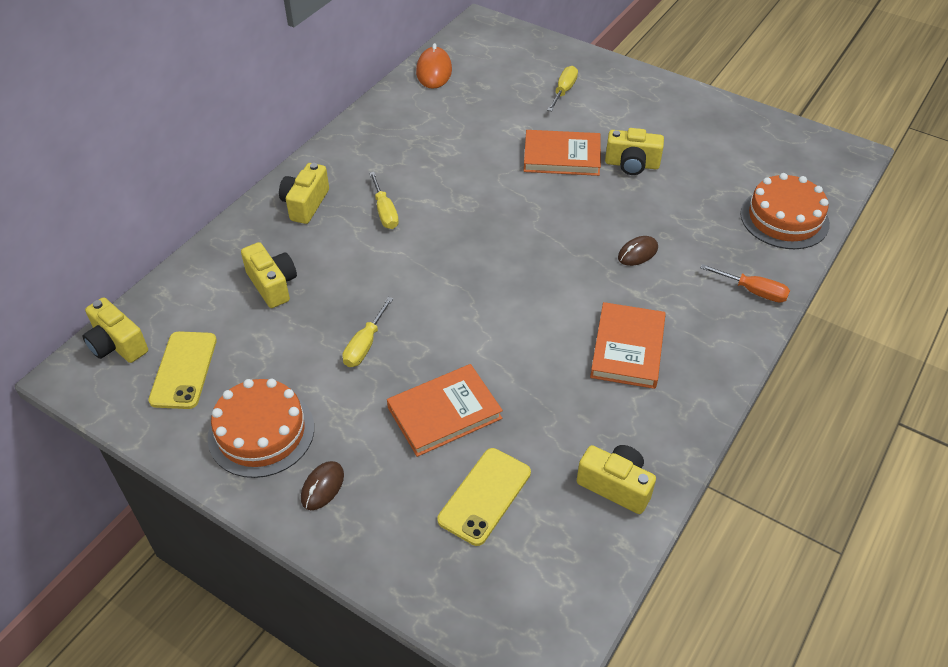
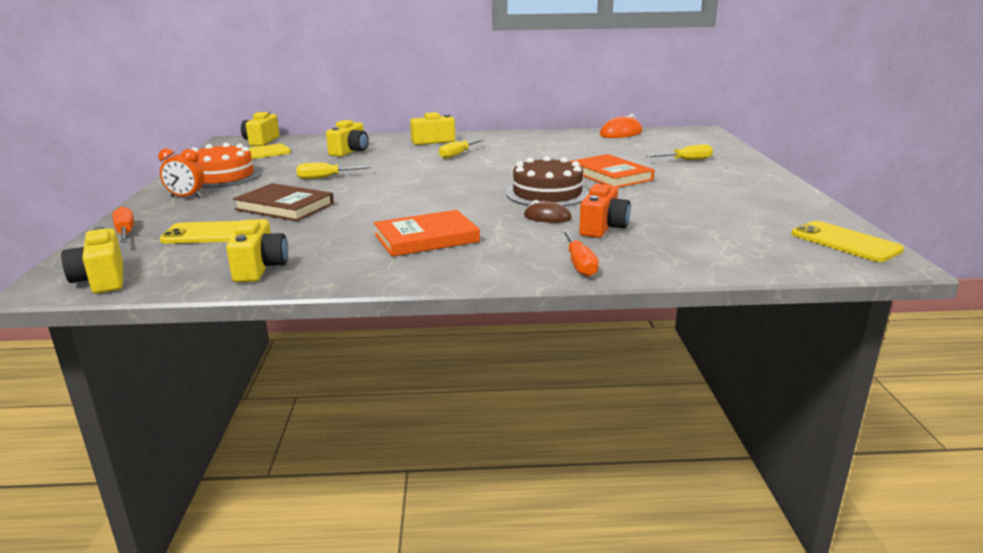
camera: 55 degrees right, 25 degrees down
brown mouse [301,461,344,510] -> orange clock [158,148,204,198]
orange book [387,364,503,457] -> brown book [233,183,334,221]
yellow camera [605,128,664,175] -> yellow camera moved to [61,226,123,294]
orange cake [740,173,830,249] -> none
none -> orange screwdriver [112,206,134,243]
none -> brown cake [506,156,589,206]
none -> orange camera [579,184,631,238]
none -> yellow phone [791,221,904,262]

